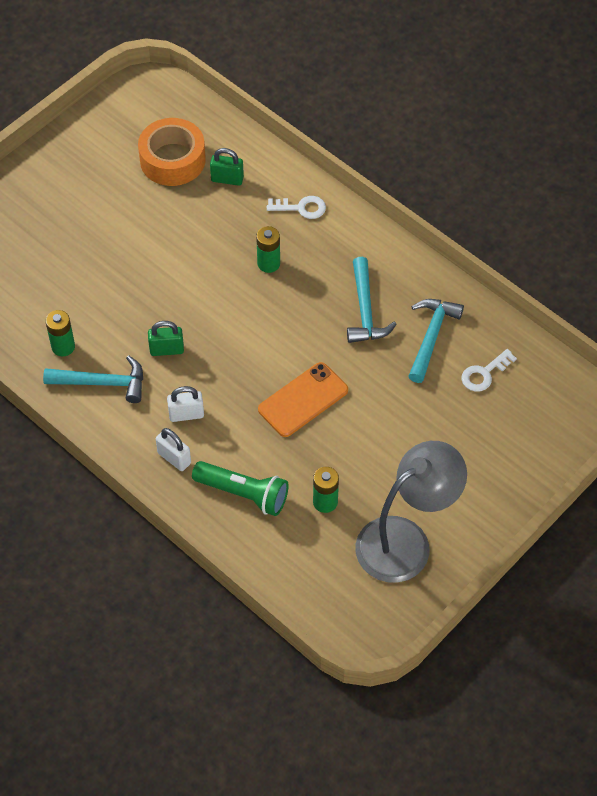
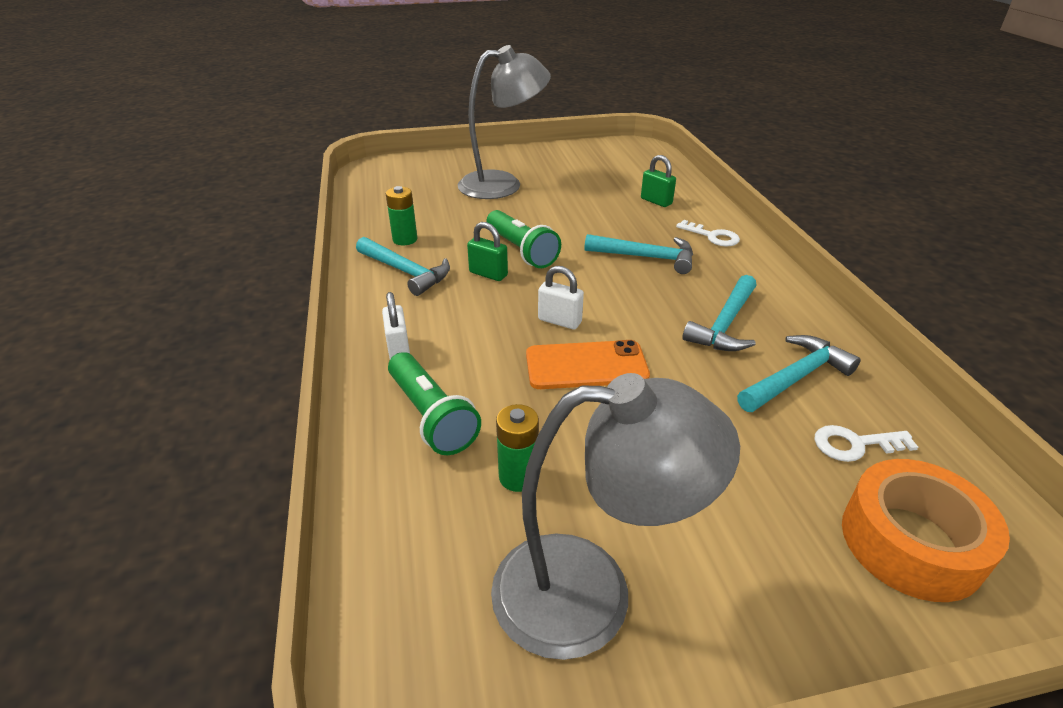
camera: 35 degrees right, 20 degrees down
orange tape [138,118,206,186] -> orange tape moved to [842,459,1010,602]
white padlock [167,386,204,422] -> white padlock moved to [538,266,584,329]
green battery [256,226,280,273] -> turquoise hammer [584,234,693,274]
none -> grey lamp [458,45,551,199]
none -> green flashlight [487,210,561,268]

